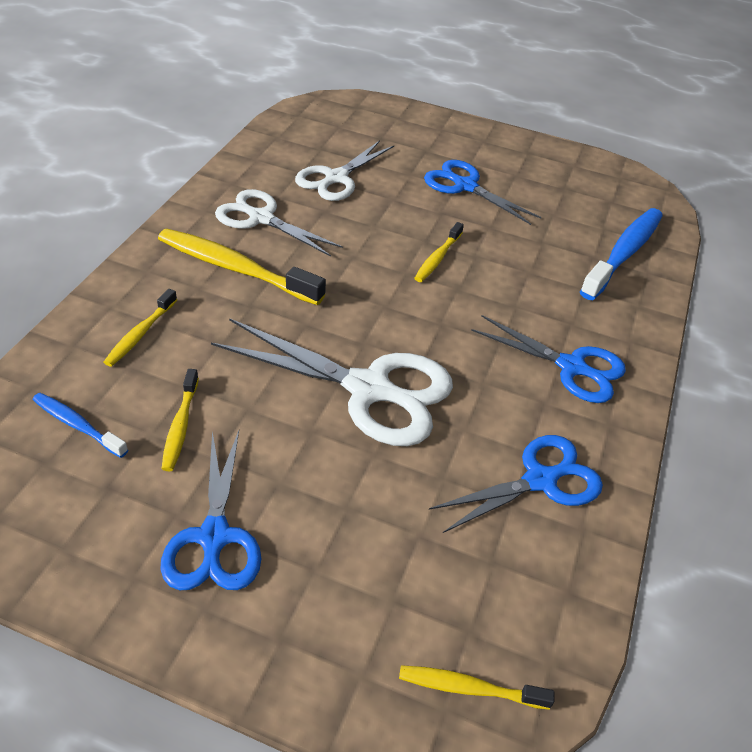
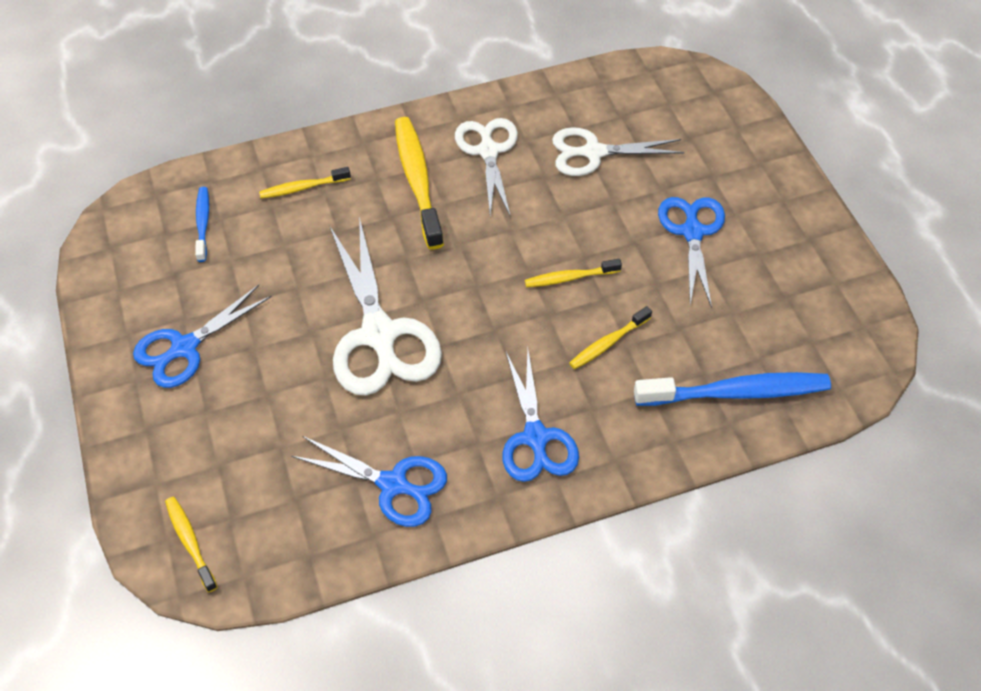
camera: 55 degrees right, 10 degrees up
yellow toothbrush [162,369,199,471] -> yellow toothbrush moved to [569,306,652,369]

